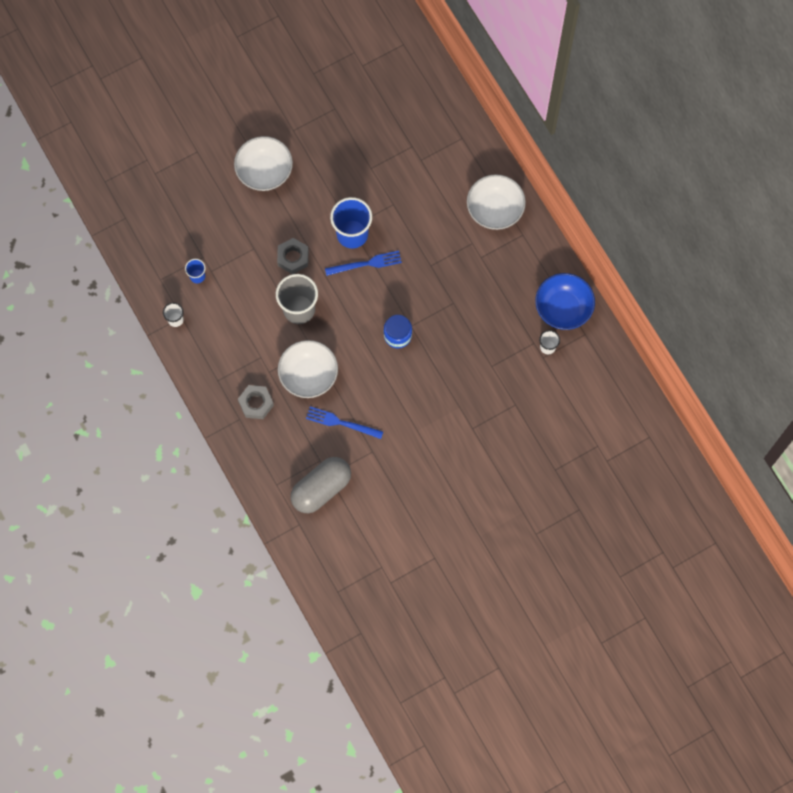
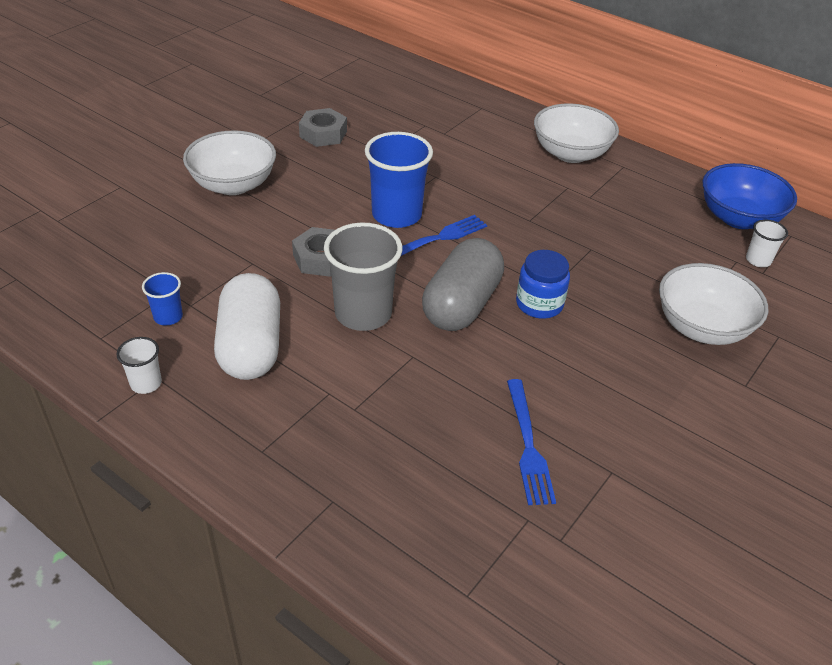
camera: 25 degrees left, 30 degrees down
grey nut [238,385,274,419] -> grey nut moved to [299,108,347,147]
white bowl [278,340,338,398] -> white bowl moved to [659,263,768,345]
grey capsule [291,457,351,513] -> grey capsule moved to [422,238,504,331]
blue fork [306,406,383,439] -> blue fork turned 90 degrees counterclockwise [507,379,556,505]
none -> white capsule [214,273,280,380]

